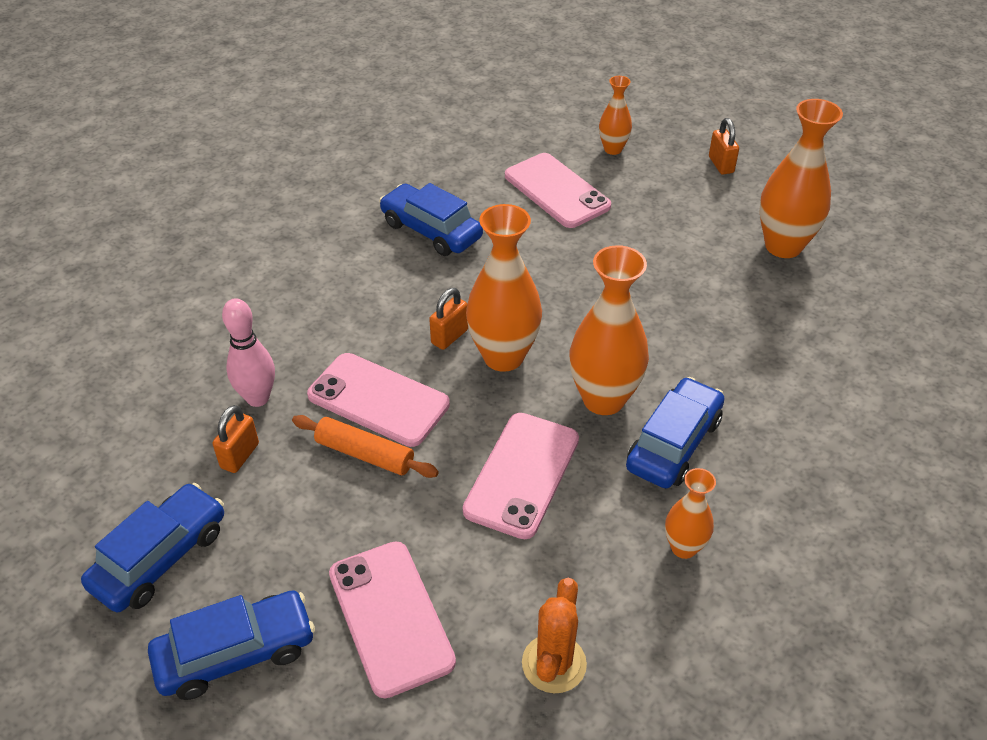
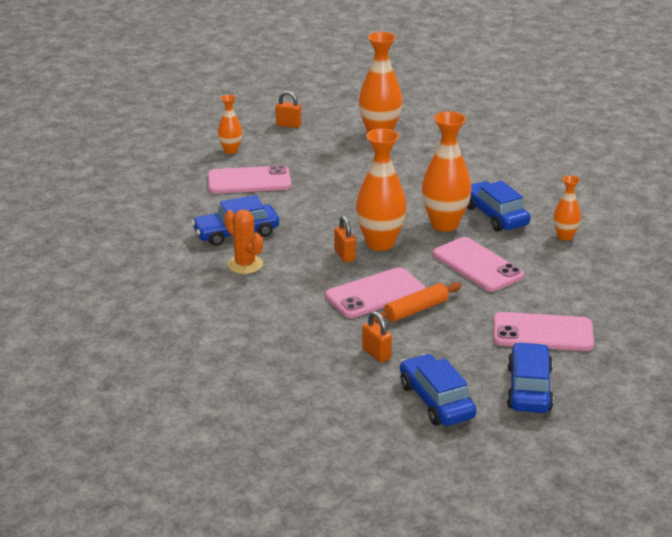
camera: 60 degrees left, 15 degrees down
pink bowling pin [222,299,275,407] -> none
orange cactus [522,578,587,693] -> orange cactus moved to [225,209,263,274]

